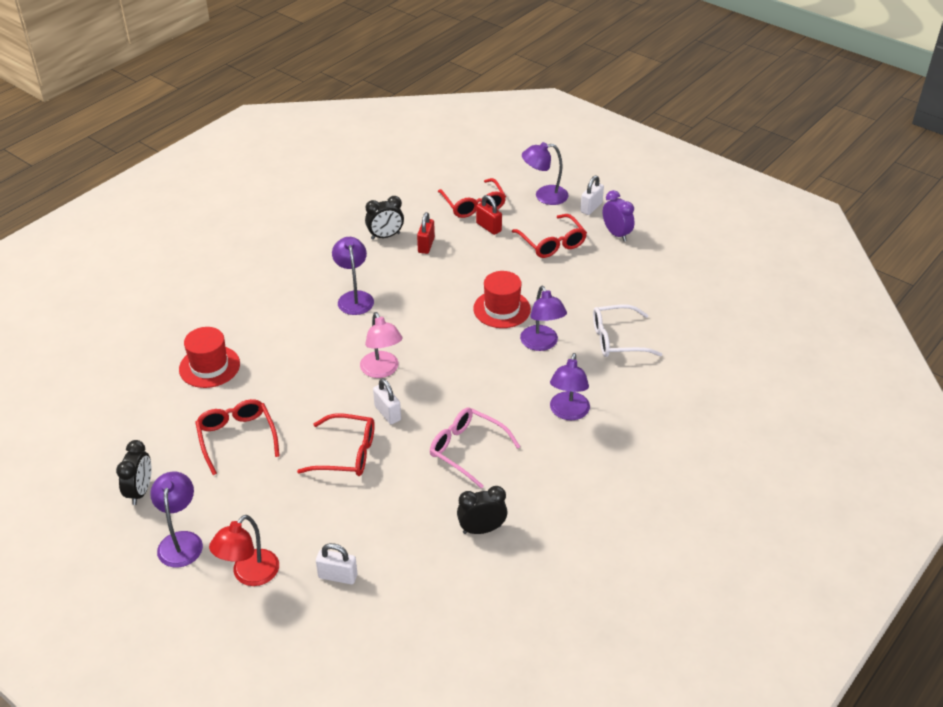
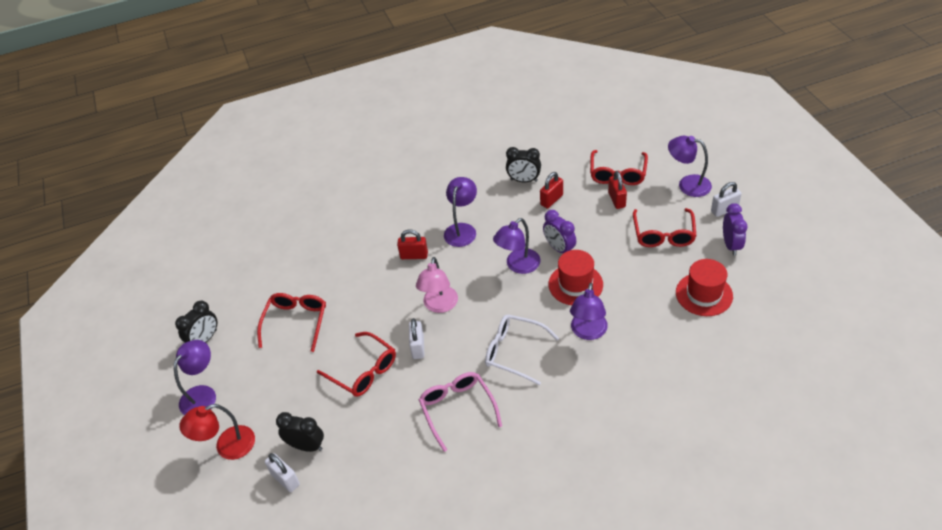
camera: 35 degrees right, 5 degrees up
red hat [179,327,240,388] -> red hat moved to [676,259,733,316]
black clock [457,486,508,534] -> black clock moved to [276,412,324,452]
purple lamp [550,353,590,420] -> purple lamp moved to [493,218,540,274]
white glasses [593,304,663,357] -> white glasses moved to [485,314,559,385]
none -> red padlock [397,229,428,259]
none -> purple clock [543,210,576,253]

